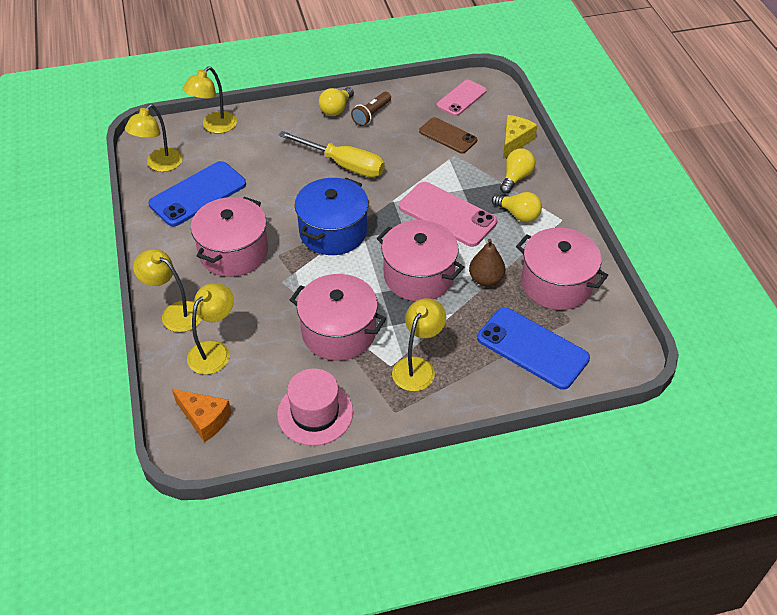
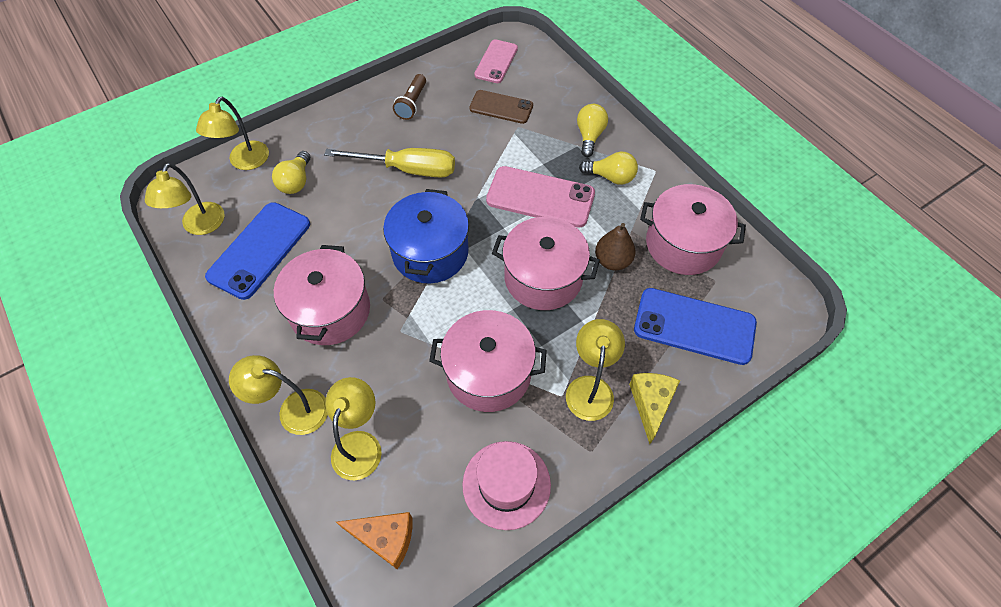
camera: 20 degrees left, 10 degrees up
yellow light bulb [319,87,354,116] -> yellow light bulb moved to [272,151,310,194]
yellow cheese [503,115,537,159] -> yellow cheese moved to [629,373,680,444]

